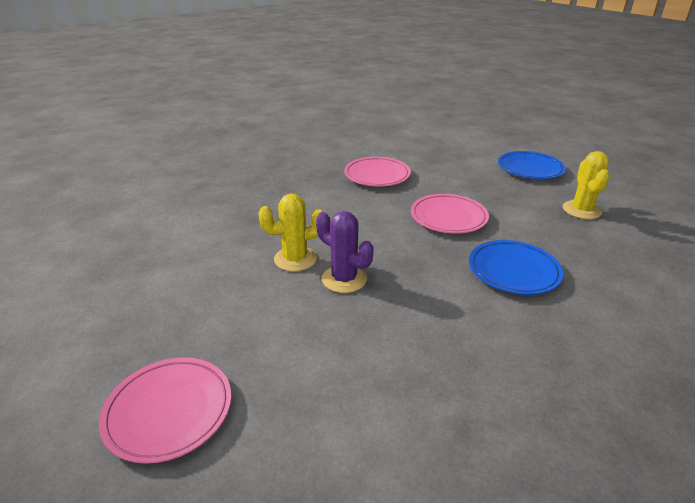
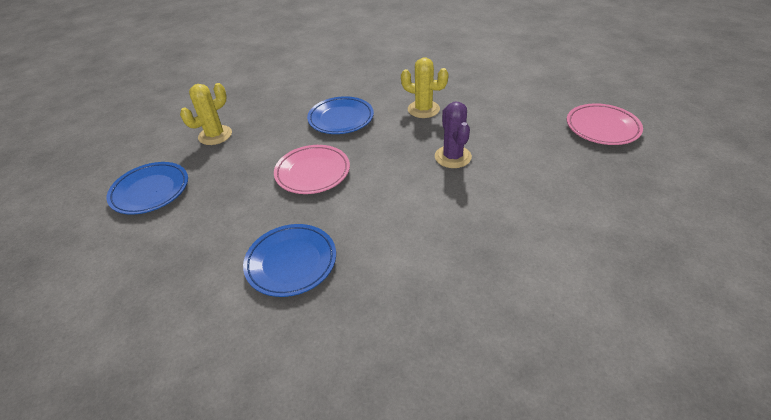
camera: 140 degrees left, 10 degrees up
yellow cactus [258,193,322,272] -> yellow cactus moved to [401,57,449,118]
pink plate [344,157,411,186] -> blue plate [243,224,336,297]

